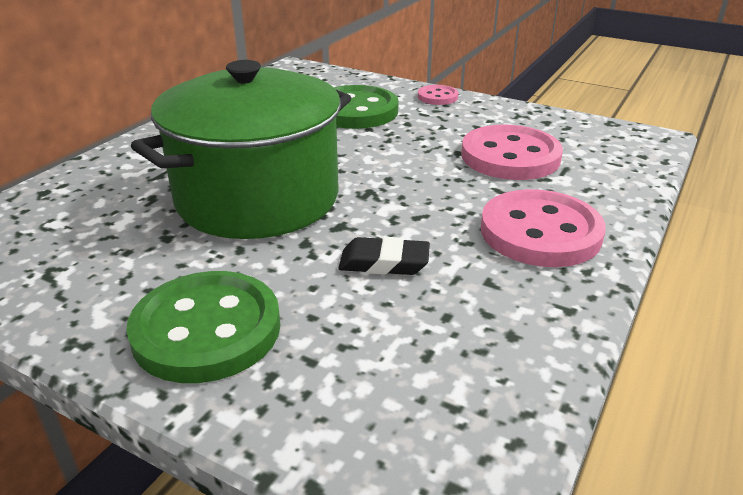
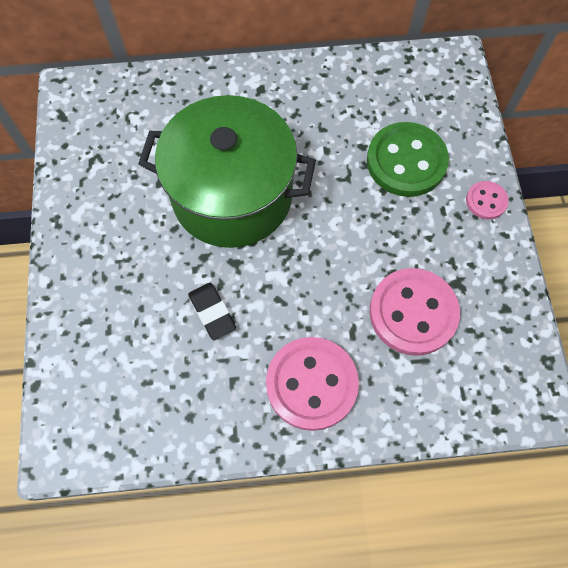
camera: 55 degrees right, 35 degrees up
green button [126,271,280,383] -> none

